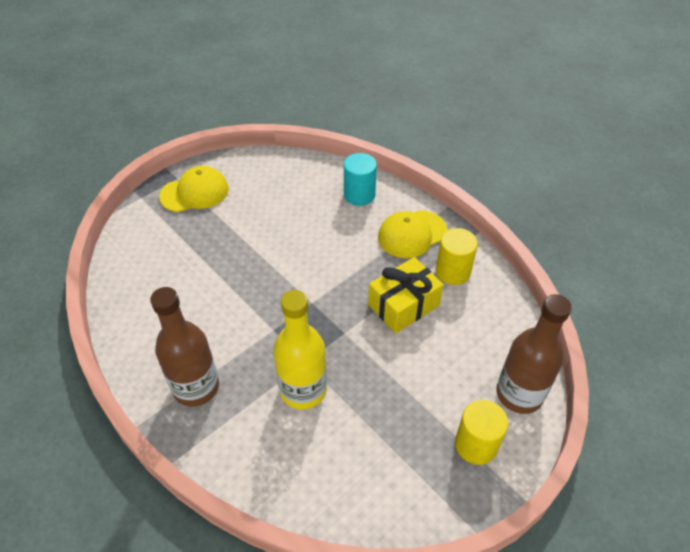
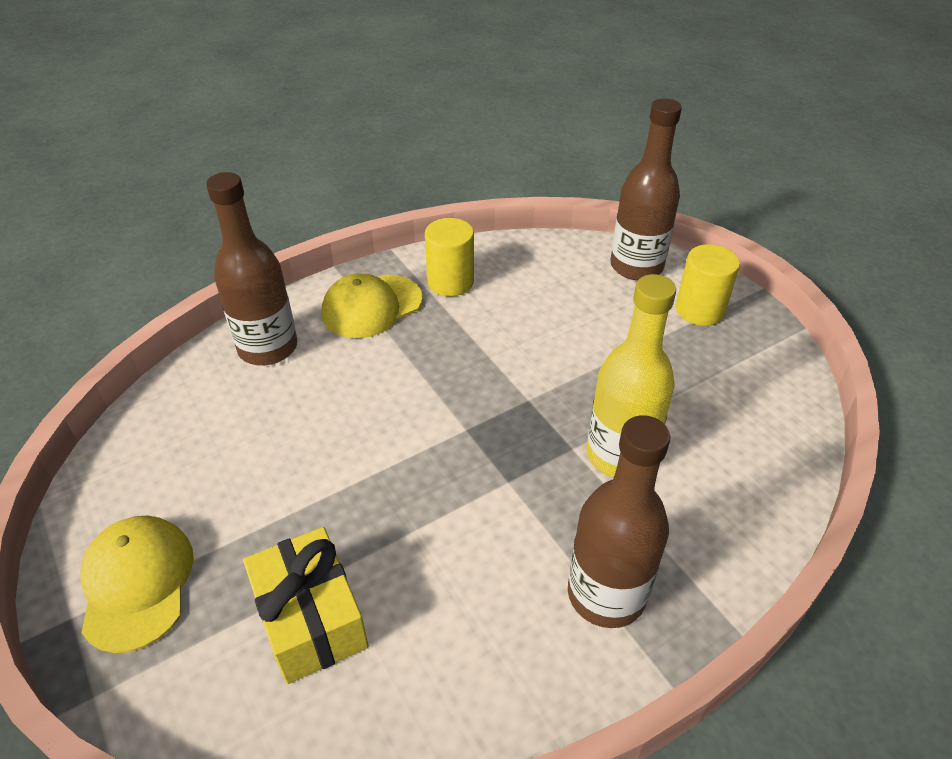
camera: 80 degrees left, 5 degrees down
turquoise cylinder [344,153,377,206] -> brown bottle [206,172,297,365]
yellow gift [368,257,444,333] -> yellow gift moved to [243,527,369,684]
yellow cap [378,210,447,258] -> yellow cap turned 75 degrees clockwise [321,273,423,338]

